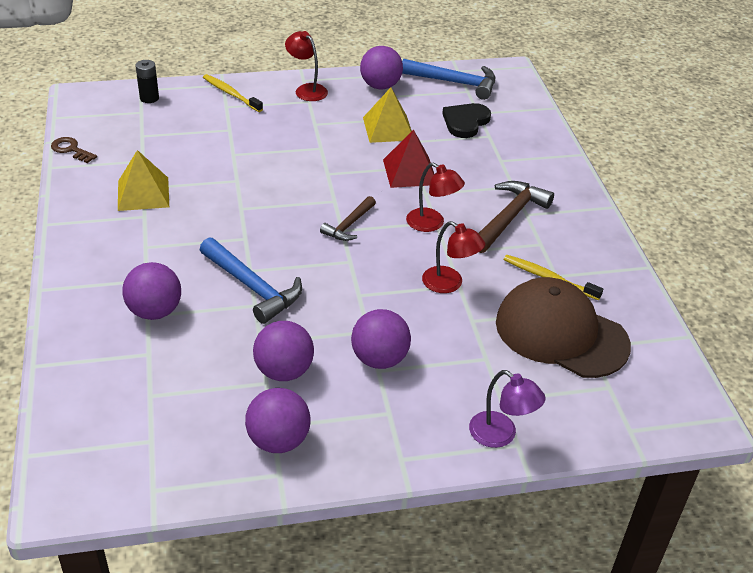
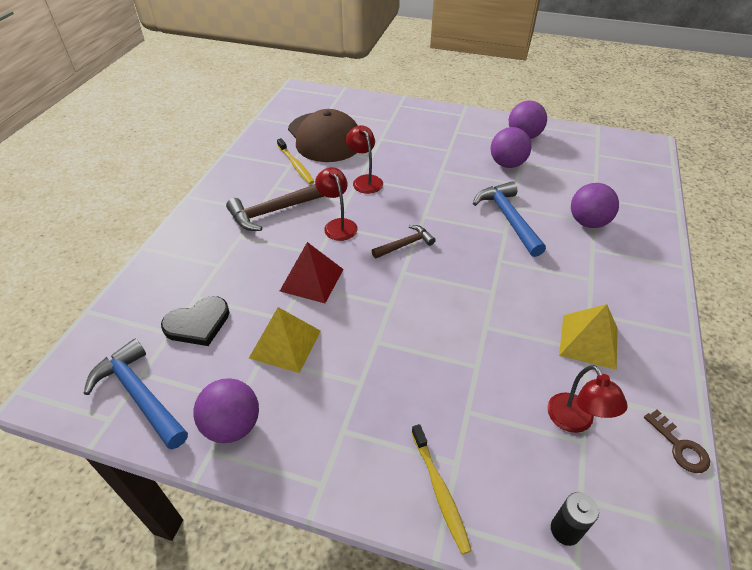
camera: 150 degrees left, 5 degrees up
red lamp [285,31,328,101] -> red lamp moved to [547,365,628,433]
purple ball [351,309,411,369] -> none
purple lamp [469,370,546,448] -> none

